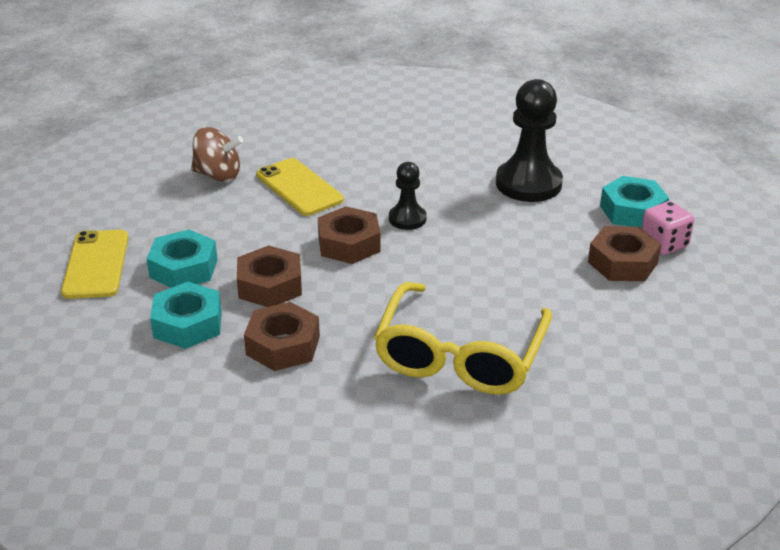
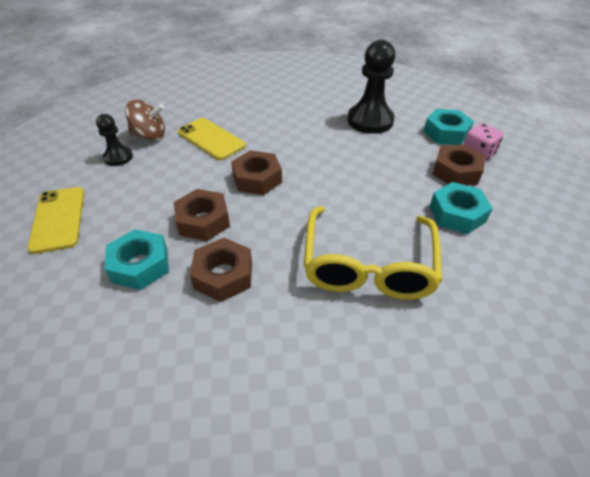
camera: 10 degrees left, 10 degrees up
turquoise nut [146,229,218,288] -> turquoise nut moved to [429,182,493,234]
black pawn [389,162,427,230] -> black pawn moved to [96,114,133,166]

